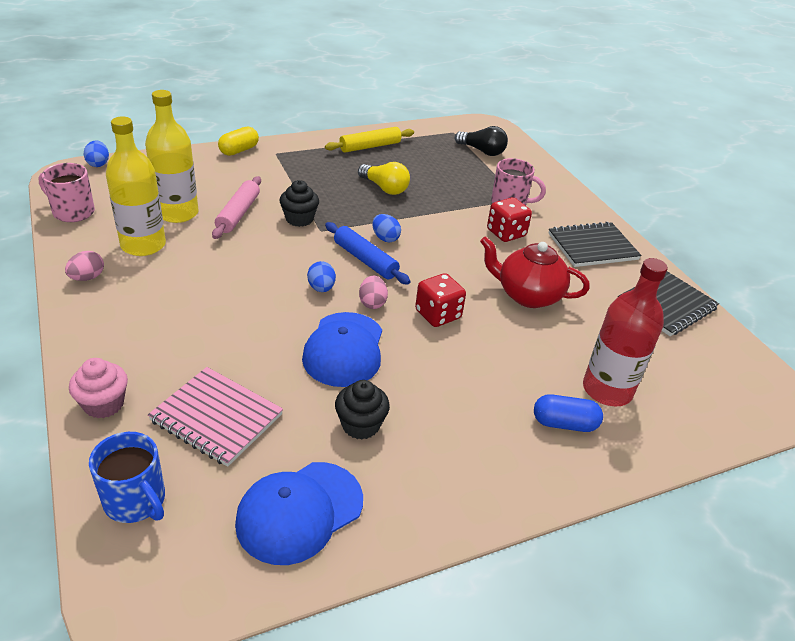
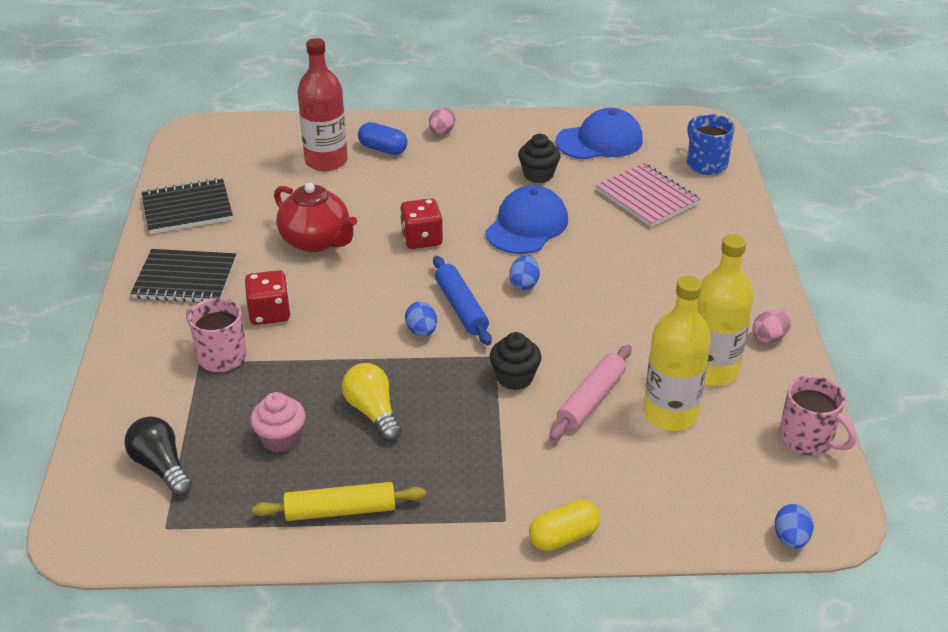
camera: 155 degrees left, 0 degrees up
pink cupcake [69,358,128,418] -> pink cupcake moved to [250,392,306,453]
pink egg [359,276,388,309] -> pink egg moved to [429,107,455,135]

